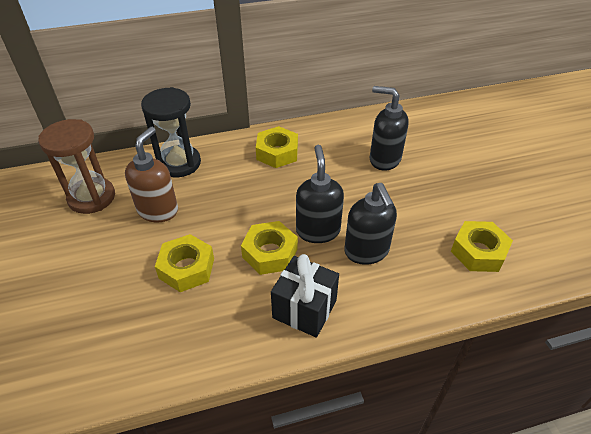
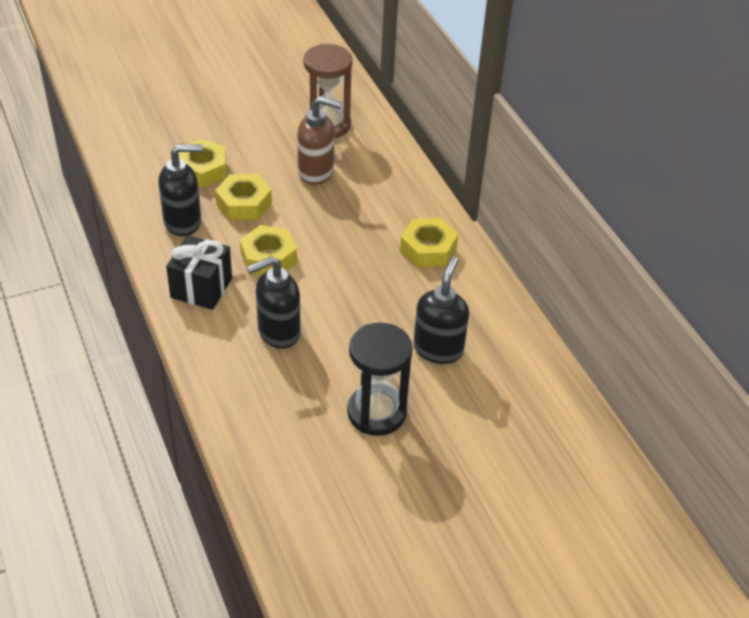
camera: 80 degrees right, 0 degrees up
black hourglass [141,87,201,177] -> black hourglass moved to [347,323,413,436]
black soap dispenser [296,145,344,243] -> black soap dispenser moved to [159,144,203,236]
yellow nut [451,221,513,272] -> yellow nut moved to [178,139,227,188]

